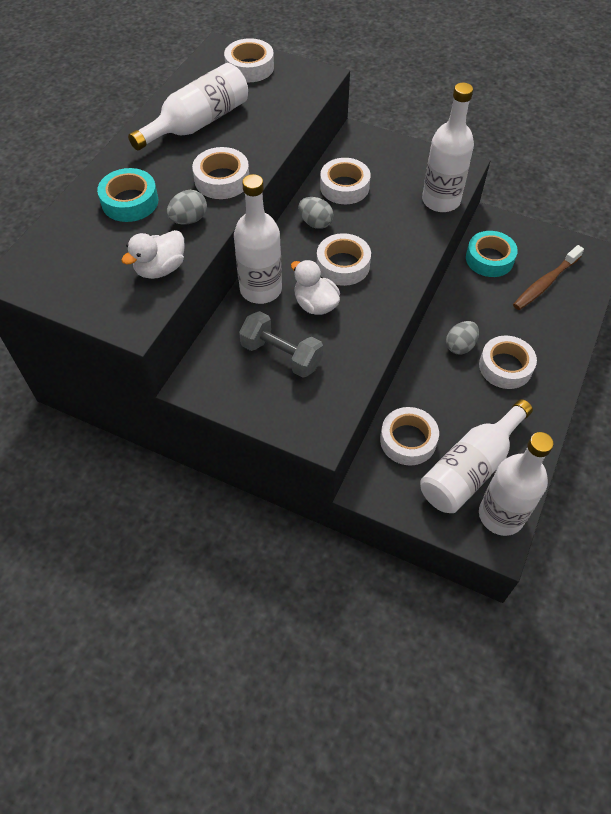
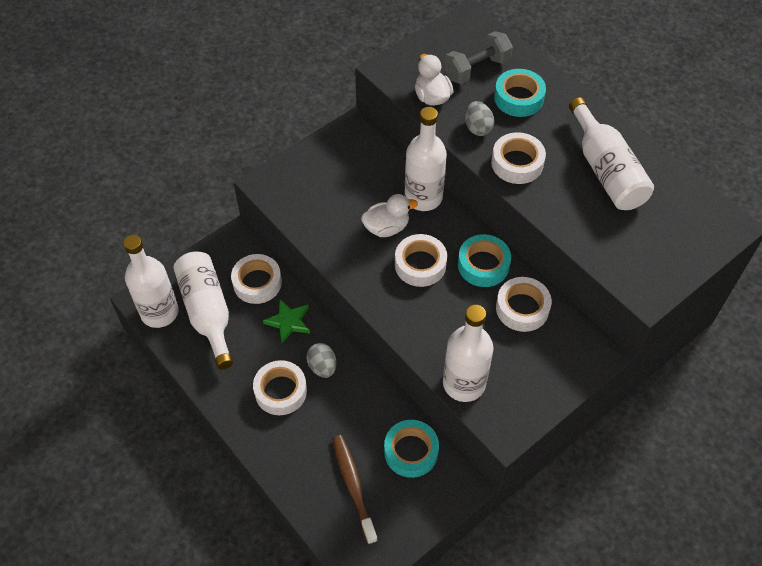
camera: 115 degrees right, 0 degrees up
white tape [224,38,274,82] -> none
grey dumbbell [239,311,323,378] -> grey dumbbell moved to [444,31,513,84]
grey egg [298,197,334,229] -> turquoise tape [458,234,511,287]
none -> green star [263,299,310,343]

